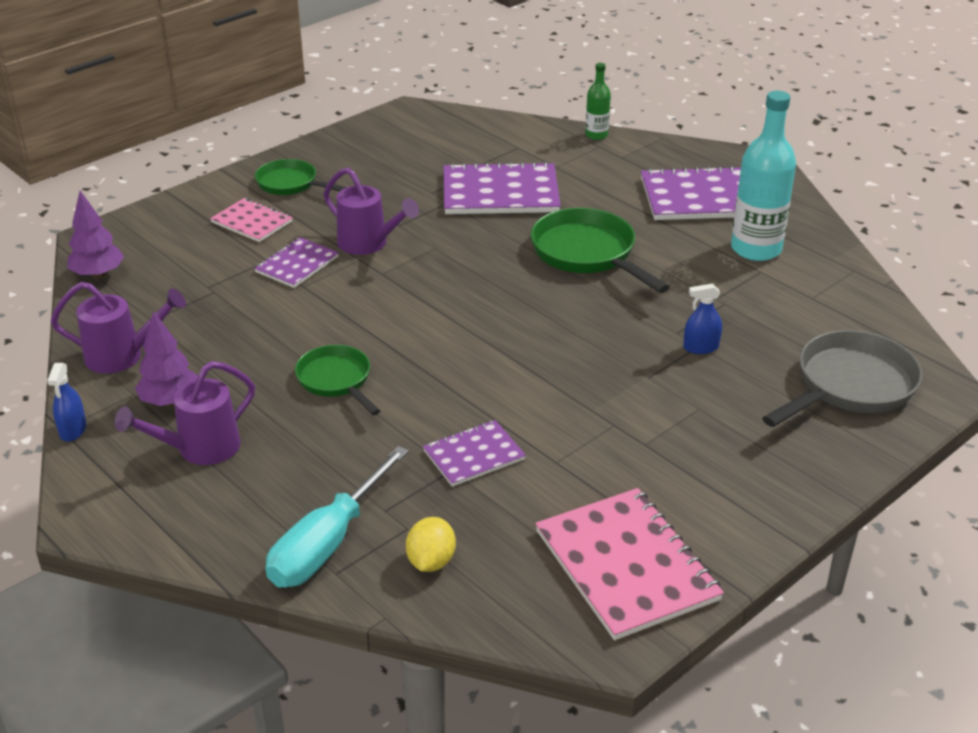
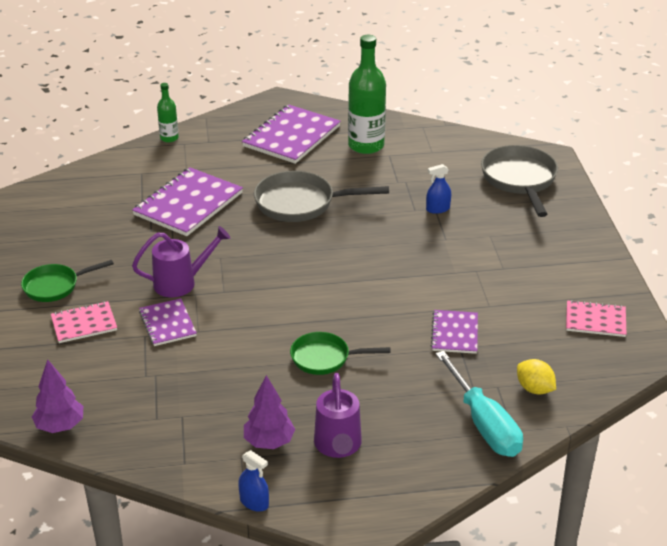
camera: 55 degrees left, 0 degrees up
purple watering can [50,282,186,374] -> none
green pan [531,208,670,293] -> grey pan [254,171,389,222]
pink notebook [535,488,724,640] -> pink notebook [566,300,626,337], size x0.56
blue spray bottle [683,284,722,354] -> blue spray bottle turned 45 degrees clockwise [426,164,451,214]
turquoise bottle [731,91,796,261] -> green bottle [348,35,386,154]

